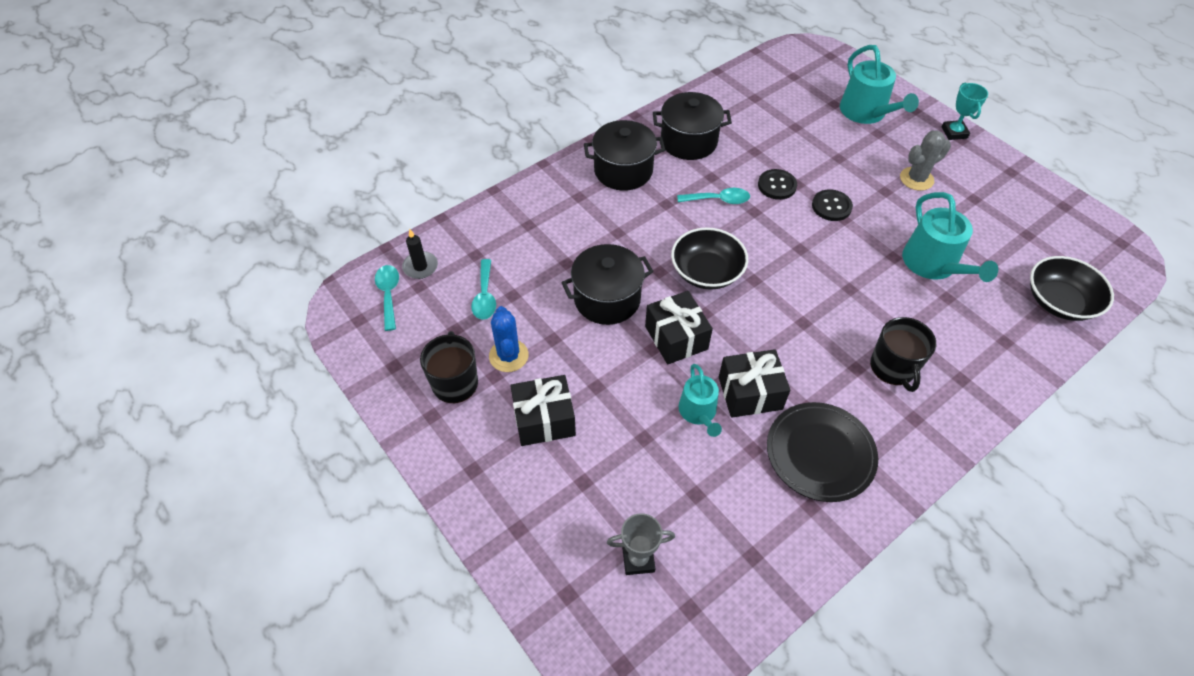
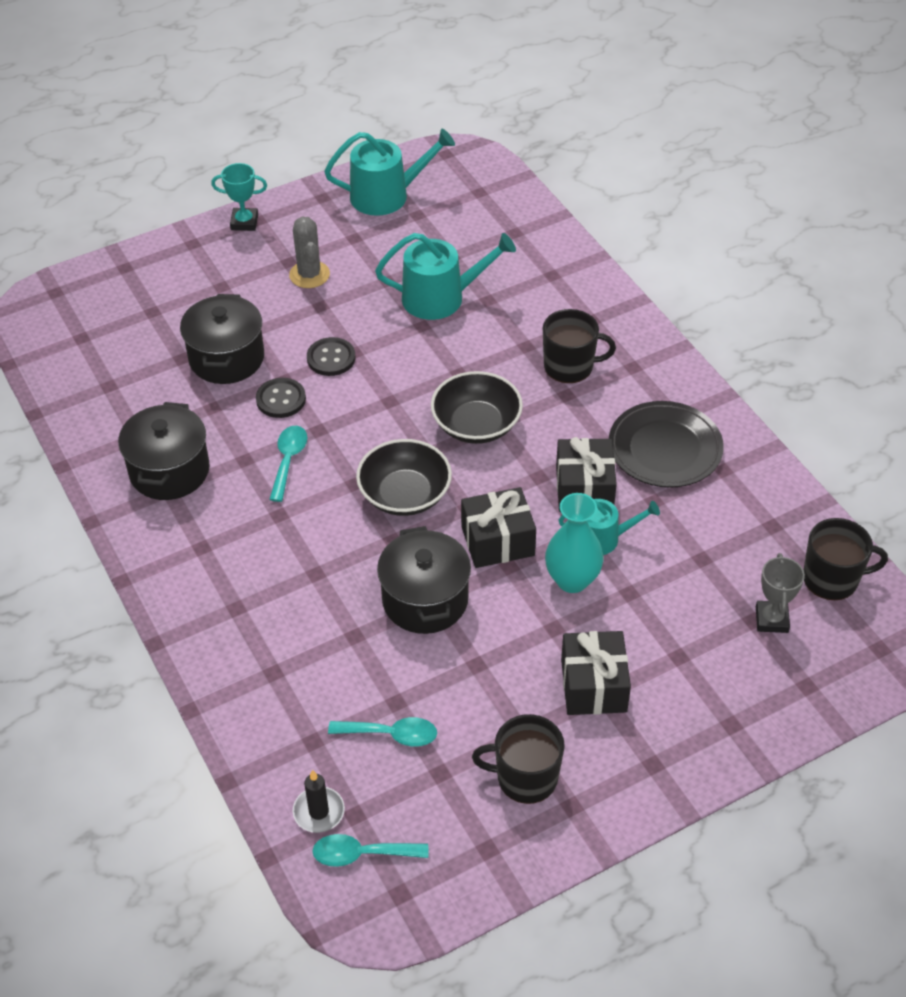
camera: 80 degrees left, 5 degrees down
blue cactus [489,306,529,372] -> none
black pot [584,120,665,191] -> black pot moved to [180,294,264,384]
turquoise watering can [840,45,919,124] -> turquoise watering can moved to [324,129,455,216]
black bowl [1030,256,1114,321] -> black bowl moved to [431,371,523,444]
none -> turquoise vase [545,493,604,593]
none -> black mug [804,518,888,600]

